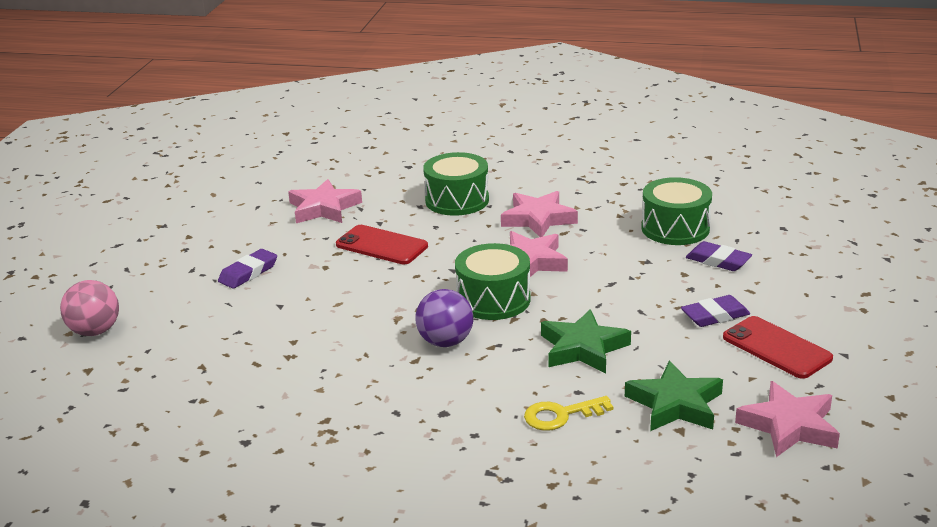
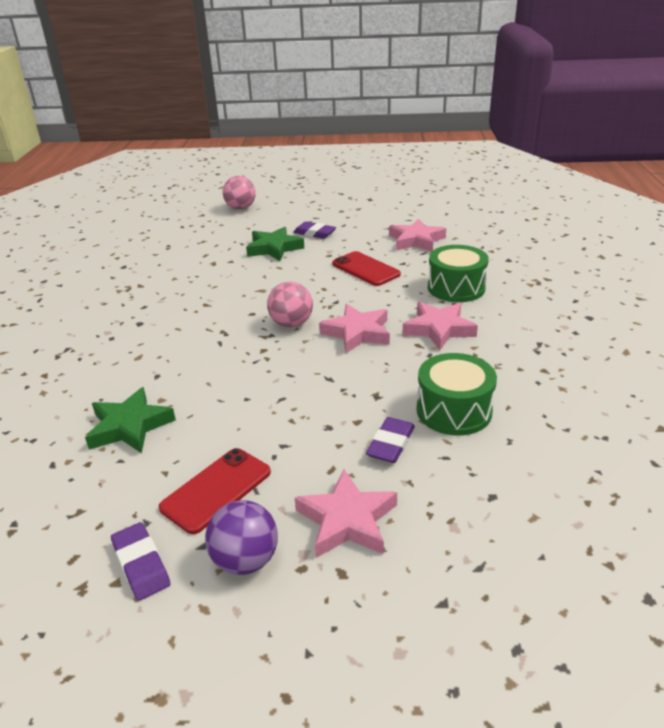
camera: 80 degrees right, 5 degrees up
red phone [336,225,428,264] -> red phone turned 60 degrees counterclockwise [332,251,401,286]
purple ball [415,289,473,347] -> purple ball moved to [205,500,278,575]
green drum [455,243,530,320] -> pink ball [267,282,313,328]
yellow key [524,396,613,431] -> none
green star [541,309,631,373] -> green star moved to [246,227,304,261]
purple eraser [681,295,750,327] -> purple eraser moved to [111,522,170,601]
pink star [735,381,840,457] -> pink star moved to [295,469,397,558]

